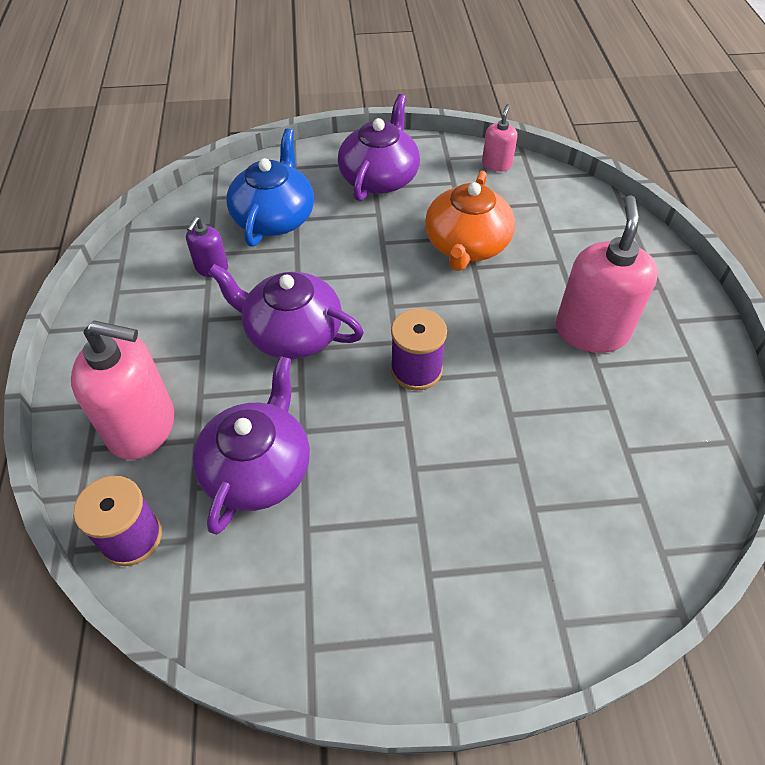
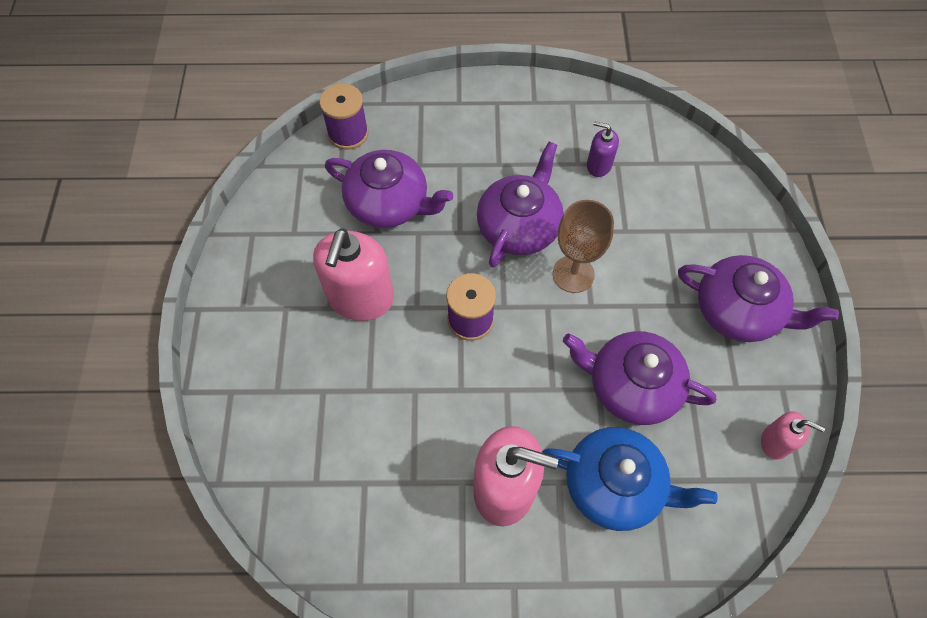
camera: 95 degrees right, 10 degrees up
pink soap dispenser [71,320,174,460] -> pink soap dispenser moved to [313,228,394,321]
blue teapot [226,129,314,246] -> blue teapot moved to [542,427,718,531]
orange teapot [425,171,515,271] -> purple teapot [563,331,716,425]
none -> brown goblet [553,200,614,293]

